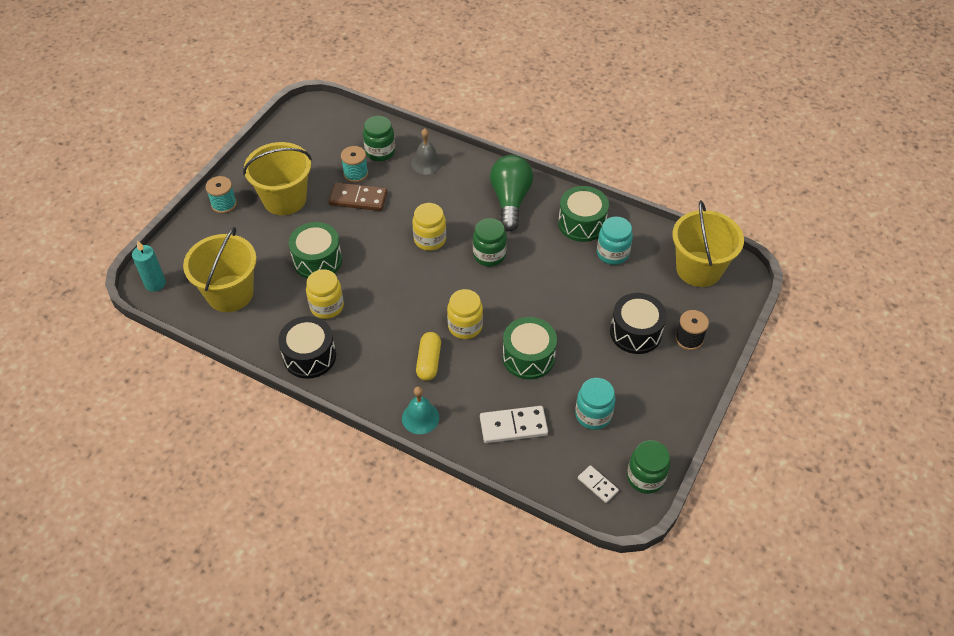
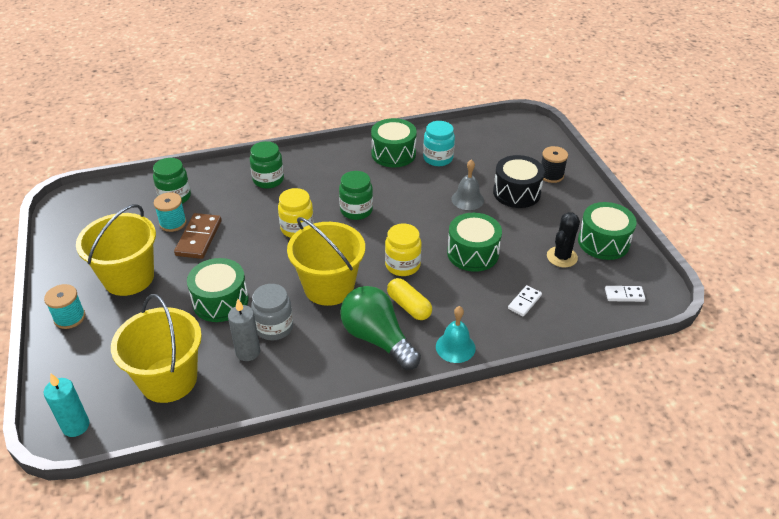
camera: 45 degrees left, 10 degrees down
black drum [278,316,336,379] -> none
yellow jar [306,269,344,319] -> grey jar [251,284,293,341]
brown domino [329,182,387,211] -> brown domino turned 45 degrees counterclockwise [174,213,221,259]
grey bell [411,129,442,175] -> grey bell moved to [451,159,484,210]
white domino [480,406,548,443] -> white domino [508,285,542,317], size x0.58
green light bulb [490,155,533,231] -> green light bulb moved to [340,286,421,370]
turquoise jar [575,378,616,430] -> black cactus [547,212,580,267]
green jar [627,440,670,494] -> green jar moved to [250,141,284,189]
yellow bucket [672,200,744,287] -> yellow bucket moved to [287,217,365,306]
none -> grey candle [228,299,260,361]
none -> green drum [578,202,637,260]

